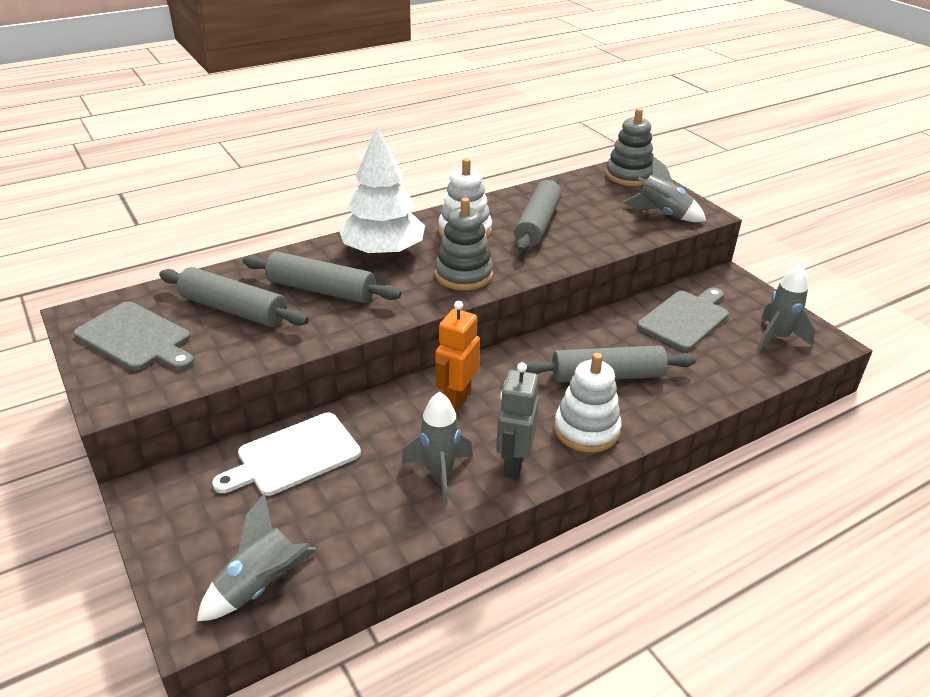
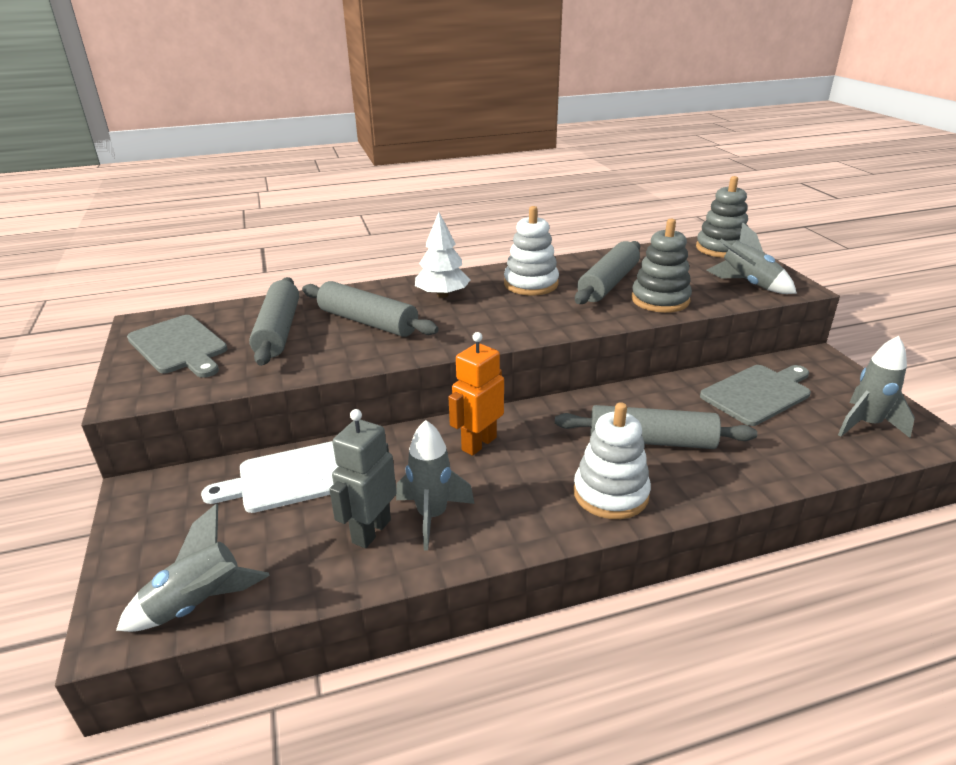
camera: 15 degrees right, 5 degrees down
grey rolling pin [159,267,309,327] -> grey rolling pin turned 45 degrees clockwise [249,277,299,366]
white tree [339,127,425,257] -> white tree [415,212,470,298], size x0.65
grey stacking toy [435,198,493,290] -> grey stacking toy moved to [631,219,692,313]
grey robot [496,362,539,479] -> grey robot moved to [329,409,397,548]

